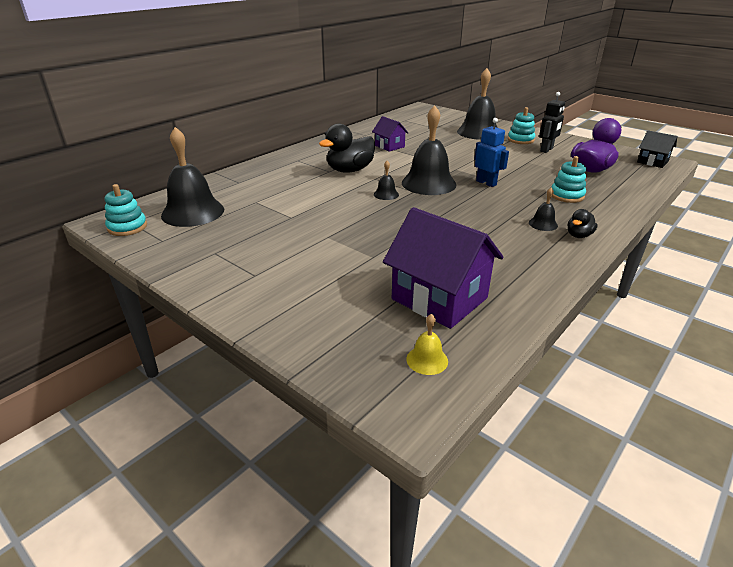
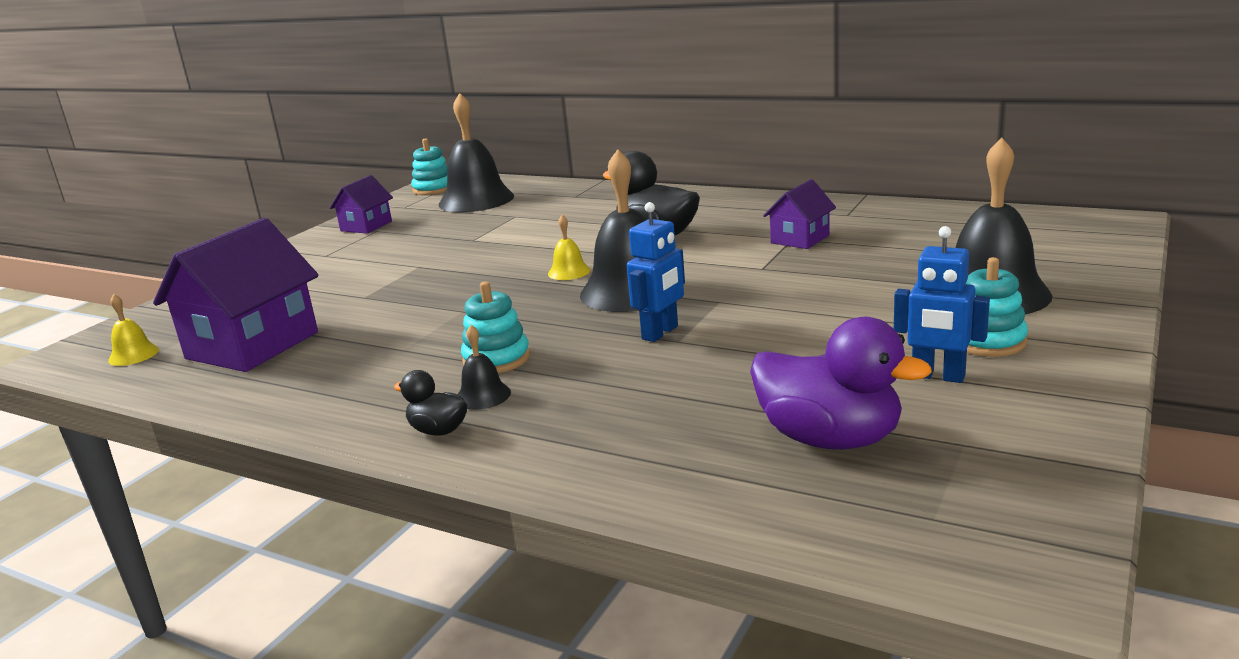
camera: 80 degrees right, 10 degrees down
black bell [374,161,399,200] -> yellow bell [548,215,590,280]
black robot [539,92,565,153] -> blue robot [894,226,990,383]
turquoise stacking toy [551,156,586,203] -> turquoise stacking toy moved to [461,281,530,373]
black house [637,130,677,168] -> none
none -> purple house [330,175,393,234]

